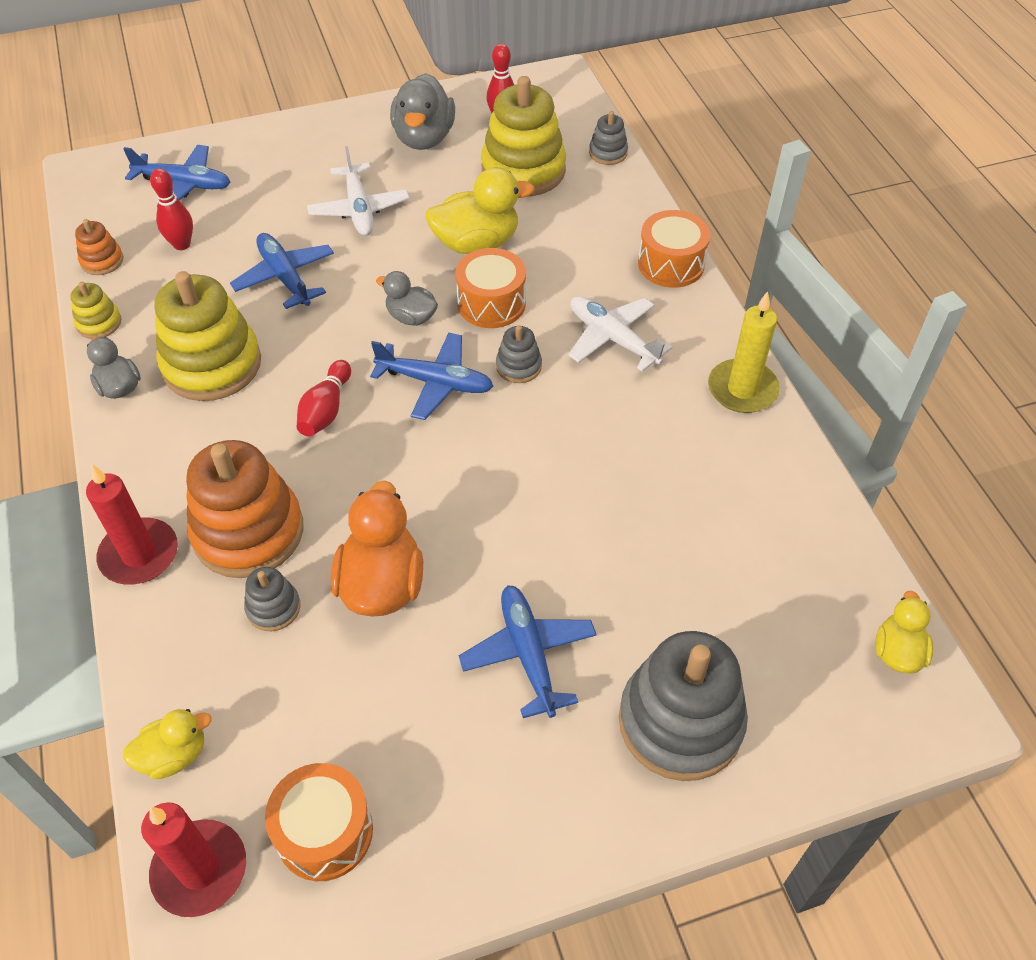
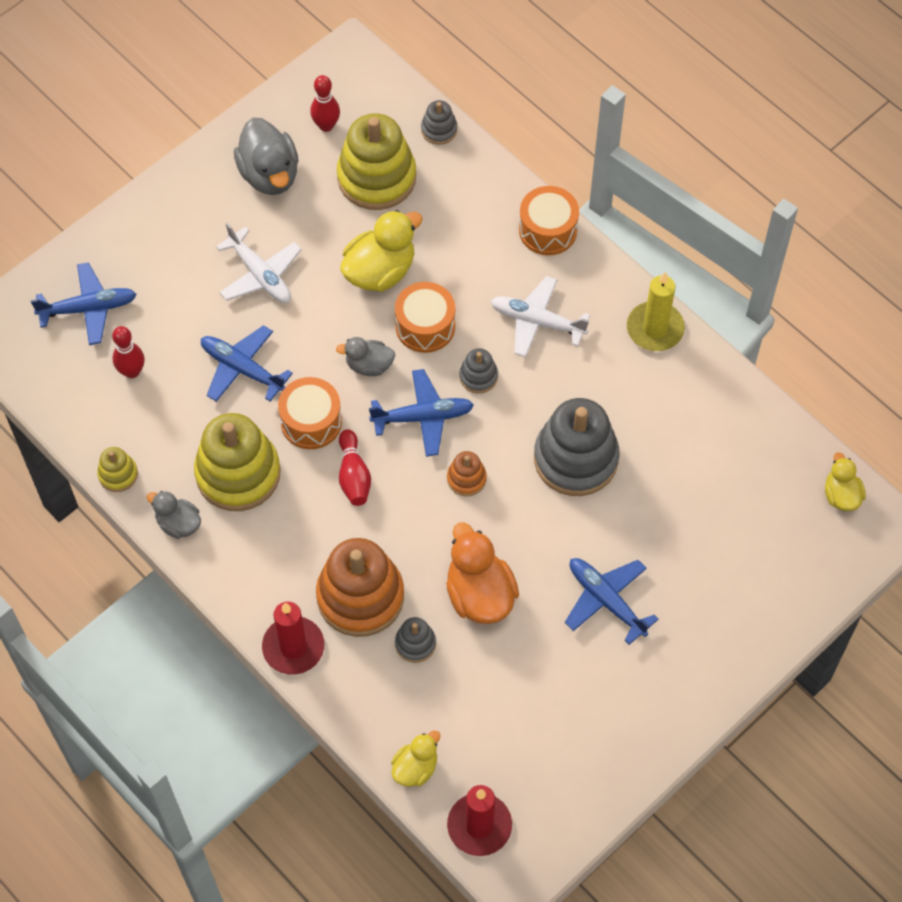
camera: 25 degrees left, 10 degrees up
orange stacking toy [75,219,124,275] -> orange stacking toy moved to [447,451,487,496]
orange drum [265,763,373,881] -> orange drum moved to [278,377,342,449]
grey stacking toy [619,631,748,781] -> grey stacking toy moved to [534,398,620,496]

